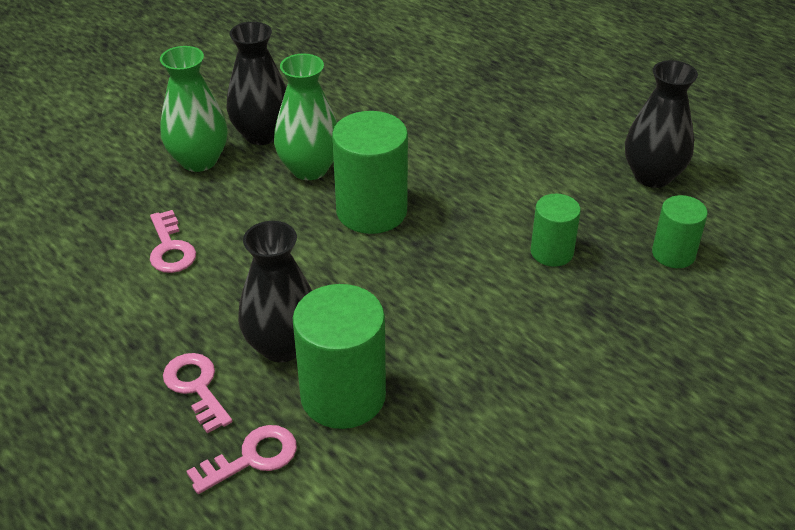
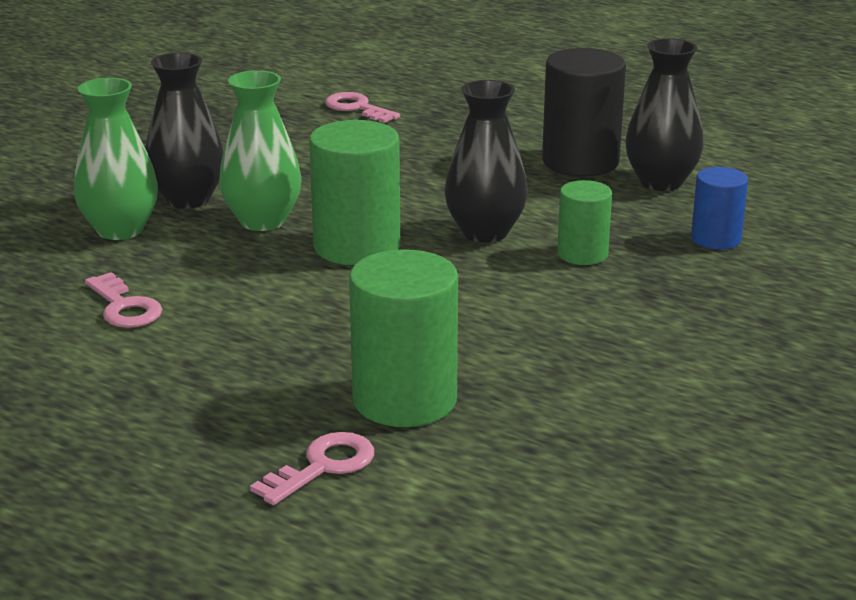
camera: 15 degrees left, 15 degrees down
pink key [163,353,232,433] -> pink key moved to [325,92,400,123]
black vase [238,221,312,362] -> black vase moved to [444,80,528,243]
green cylinder [652,195,708,268] -> blue cylinder [691,167,748,250]
none -> black cylinder [542,48,626,176]

